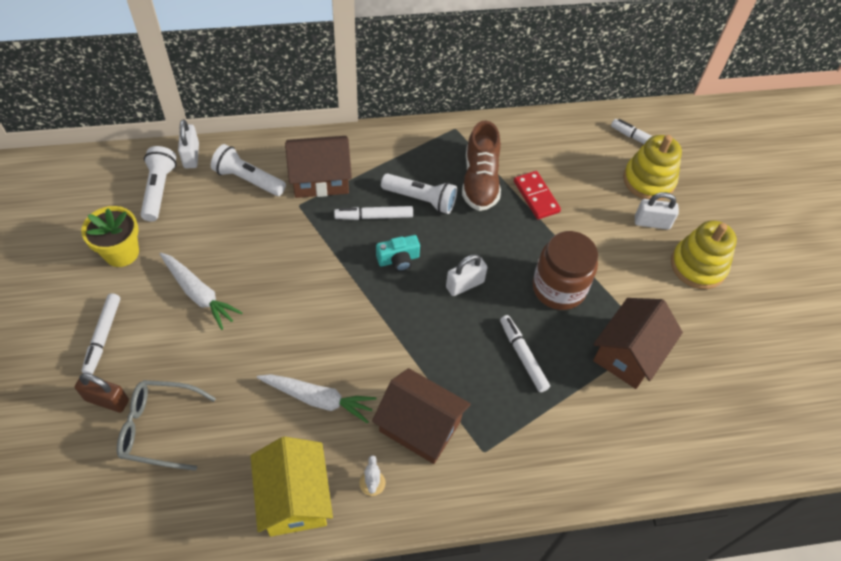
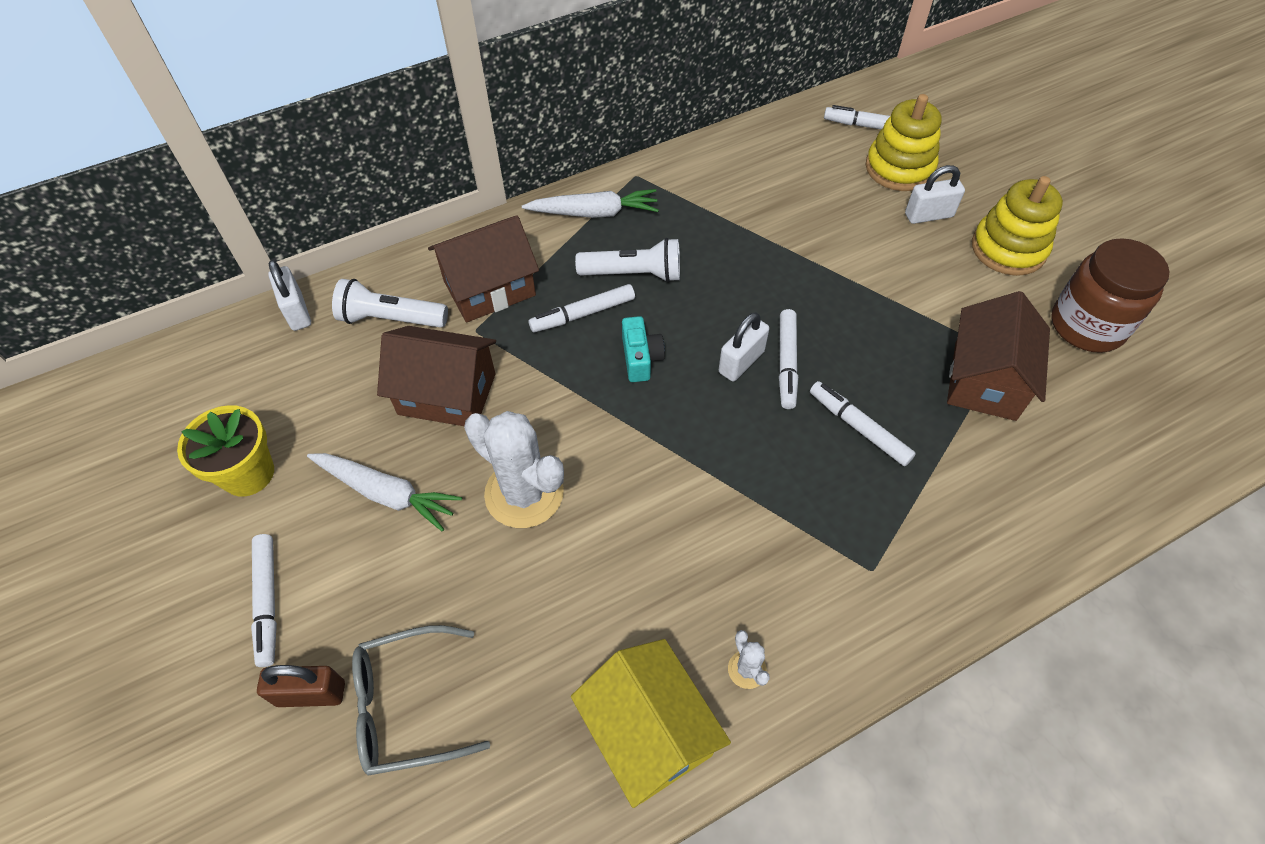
camera: 15 degrees left, 0 degrees up
white flashlight [140,146,177,222] -> none
white carrot [257,374,376,423] -> white carrot moved to [522,189,659,218]
brown house [372,368,471,464] -> brown house moved to [377,326,496,426]
turquoise camera [376,235,420,271] -> turquoise camera turned 60 degrees counterclockwise [622,316,665,382]
brown shoe [462,121,501,211] -> none
red domino [514,171,561,219] -> none
brown jar [532,231,598,310] -> brown jar moved to [1051,238,1169,353]
none -> white cactus [464,411,564,528]
none -> white marker [779,309,798,409]

